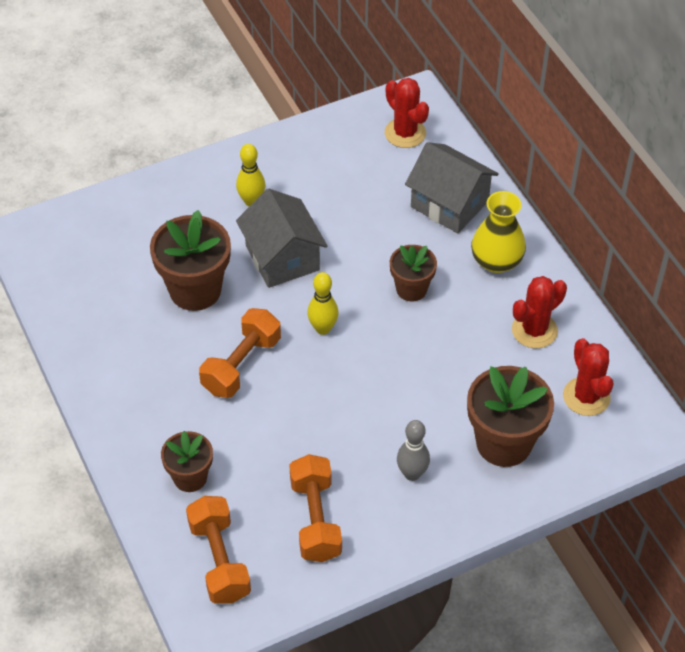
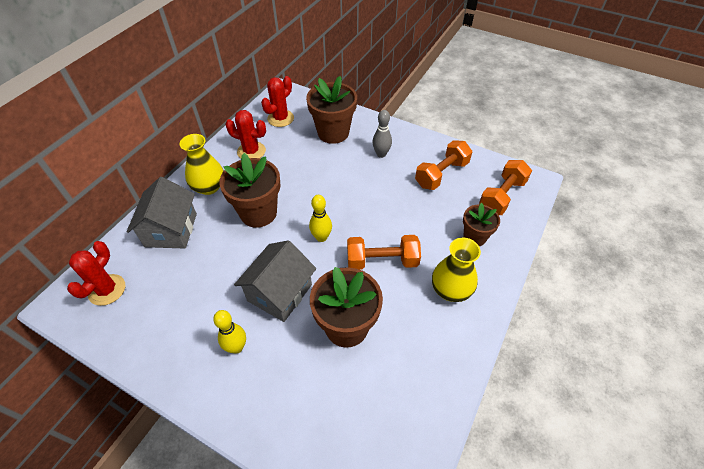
camera: 125 degrees left, 0 degrees up
brown flower pot [390,245,437,301] -> brown flower pot [219,153,281,228], size x1.67
none -> yellow vase [432,237,481,302]

